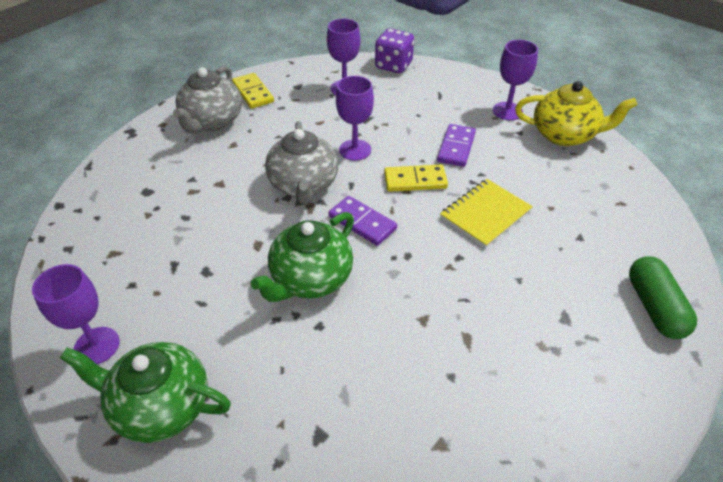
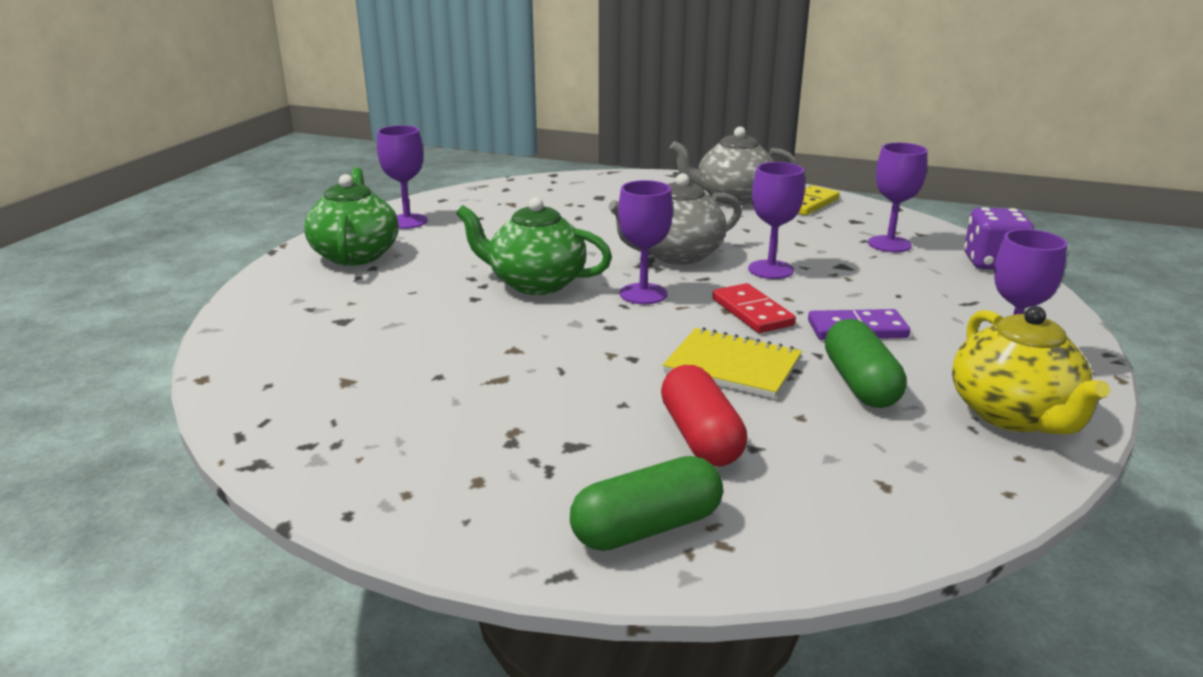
camera: 70 degrees right, 20 degrees down
purple domino [329,196,397,246] -> purple goblet [618,180,673,304]
yellow domino [384,165,448,192] -> red domino [712,283,796,333]
none -> red capsule [661,365,747,466]
none -> green capsule [825,319,907,408]

